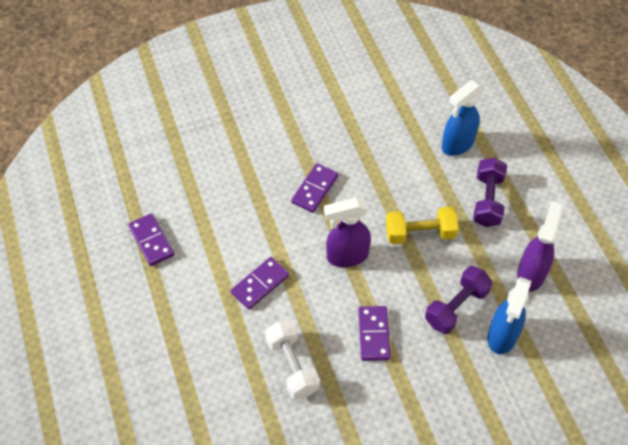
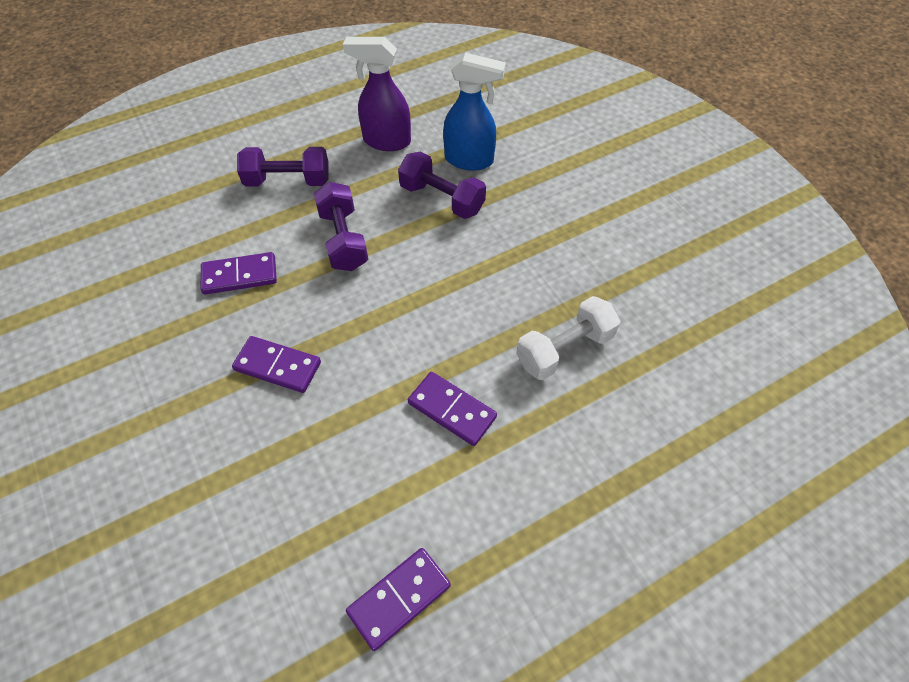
camera: 100 degrees left, 0 degrees up
purple spray bottle [324,198,371,267] -> none
purple domino [359,306,391,361] -> purple domino moved to [201,252,277,295]
yellow dumbbell [386,207,459,244] -> purple dumbbell [314,182,368,271]
blue spray bottle [442,80,484,156] -> none

